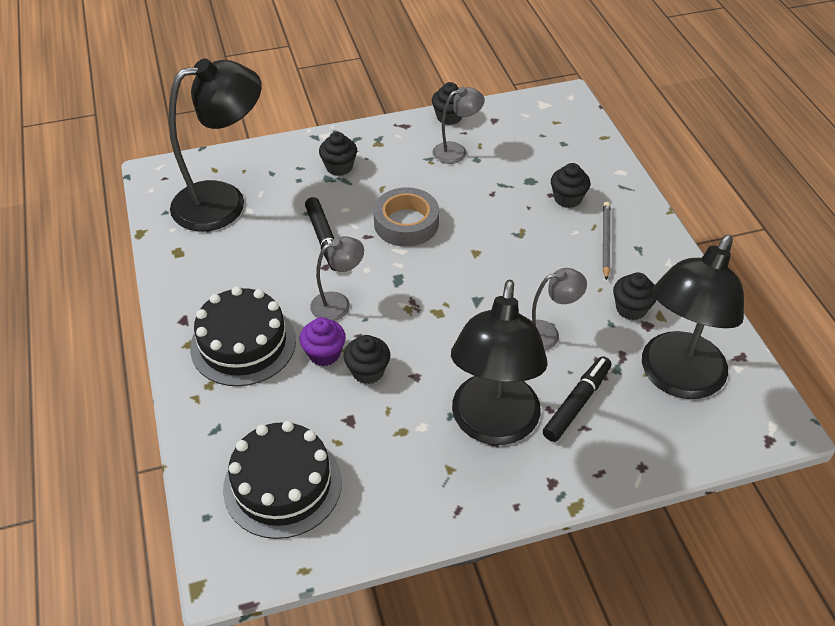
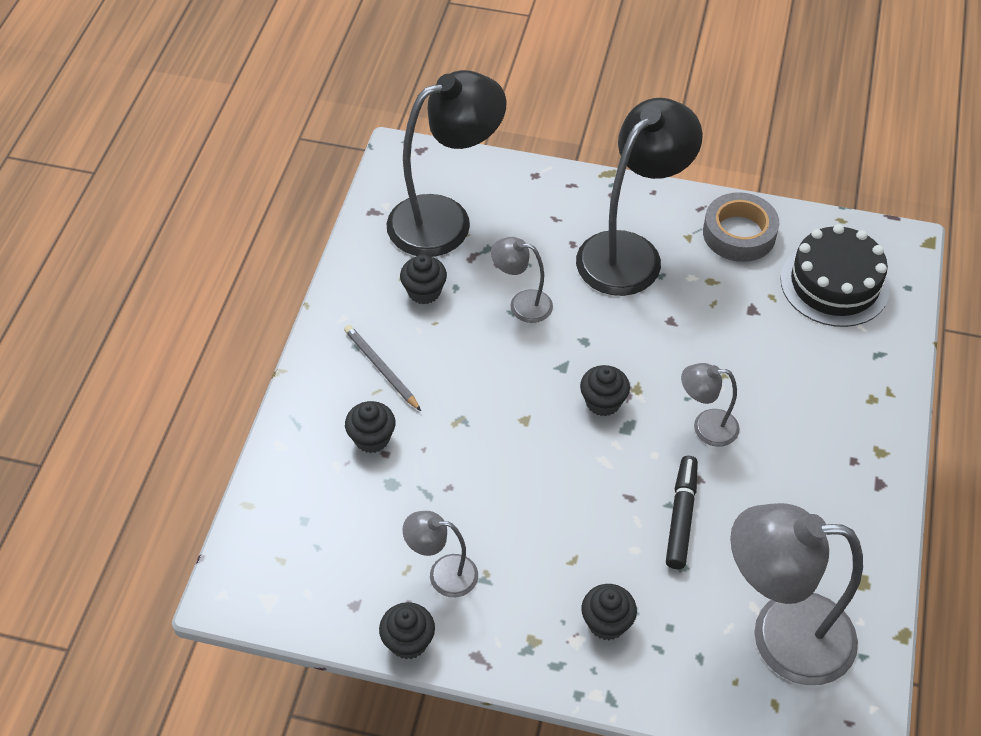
camera: 150 degrees left, 5 degrees up
black lamp [168,59,262,231] -> grey lamp [730,503,863,685]
black cake [190,286,296,386] -> none
purple cupcake [300,317,346,366] -> none
black cupcake [344,335,390,384] -> black cupcake moved to [580,365,630,416]
grey tape [373,187,439,247] -> grey tape moved to [703,192,779,262]
black marker [543,356,612,442] -> none
grey pencil [603,202,611,281] -> grey pencil turned 105 degrees clockwise [344,325,421,411]

